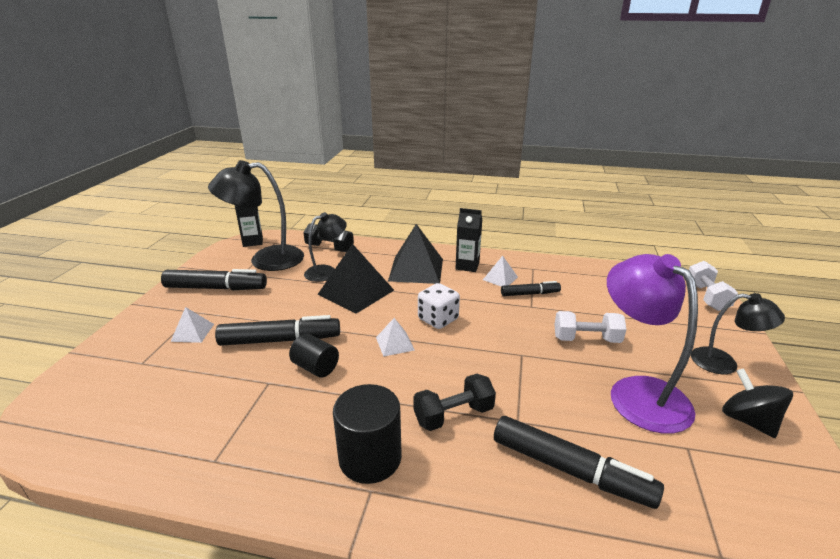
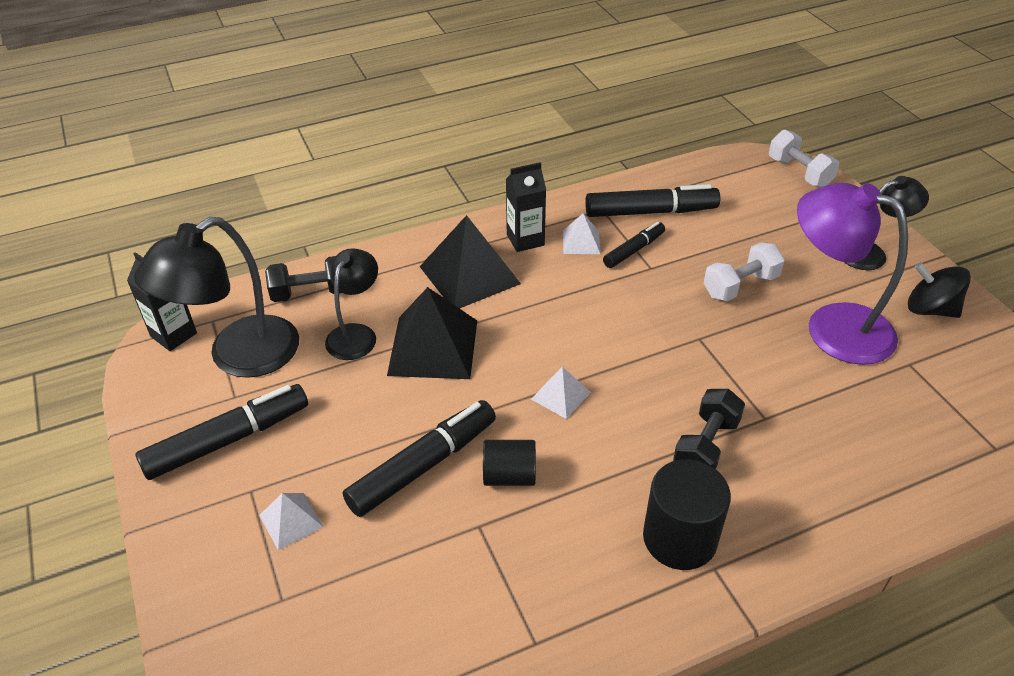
camera: 35 degrees left, 15 degrees up
white dice [418,283,460,329] -> none
black marker [494,416,664,509] -> black marker moved to [585,184,720,217]

